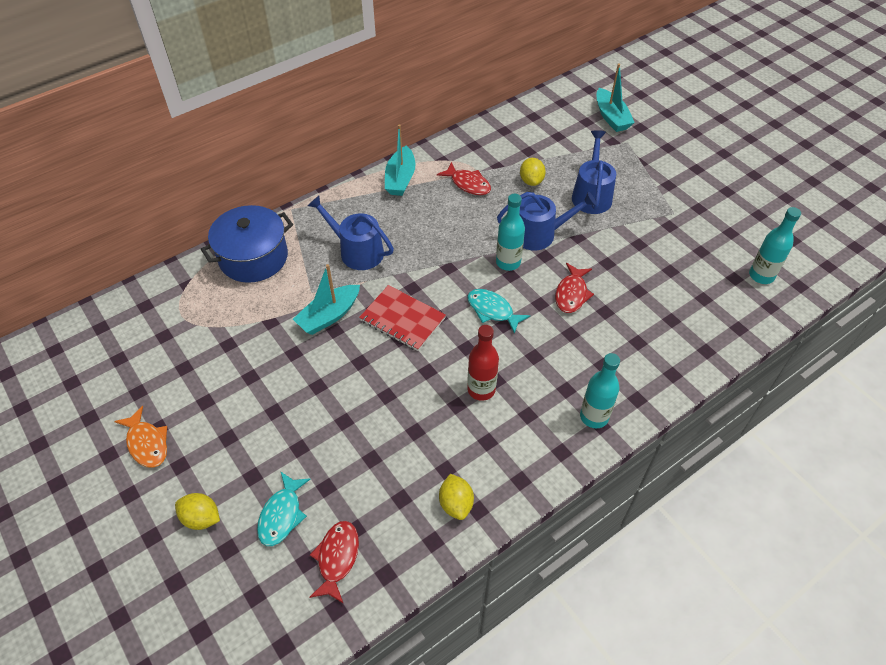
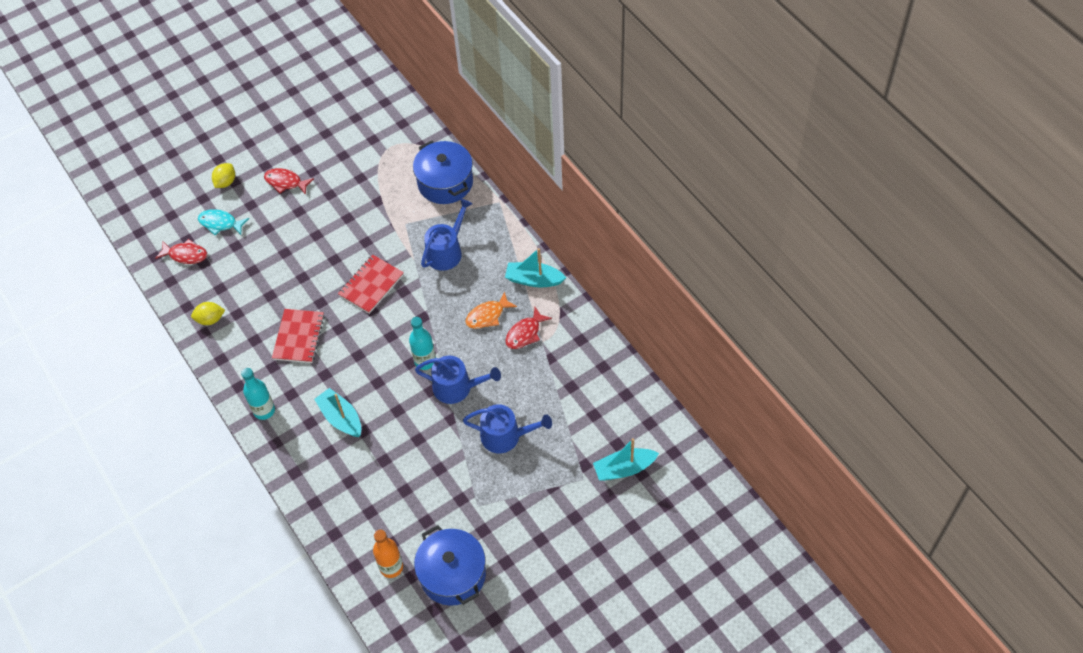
camera: 95 degrees right, 5 degrees up
orange fish [114,406,167,468] -> orange fish moved to [465,291,517,329]
turquoise boat [293,264,360,335] -> turquoise boat moved to [314,388,361,437]
turquoise fish [467,289,530,334] -> none
red bottle [467,325,499,401] -> red notebook [272,309,325,363]
blue watering can [497,191,597,250] -> blue watering can turned 75 degrees counterclockwise [415,356,501,404]
yellow lemon [520,158,546,186] -> none
red fish [555,263,594,313] -> red fish moved to [264,168,314,195]
turquoise bottle [749,207,801,284] -> orange bottle [373,530,403,578]
none -> blue pot [414,525,486,606]

